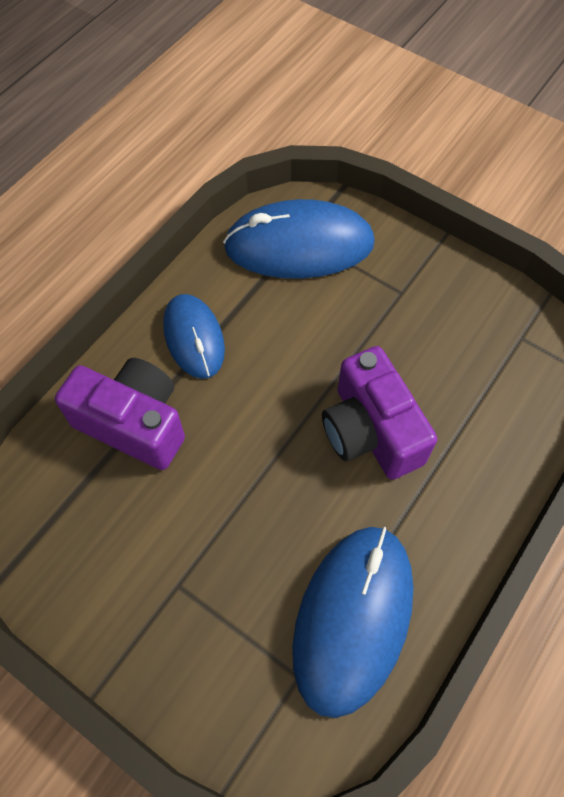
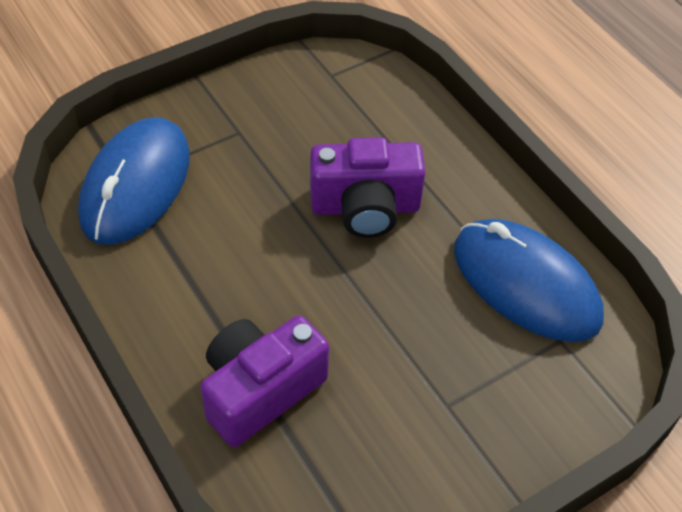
camera: 70 degrees left, 10 degrees down
blue mouse [163,294,225,379] -> none

